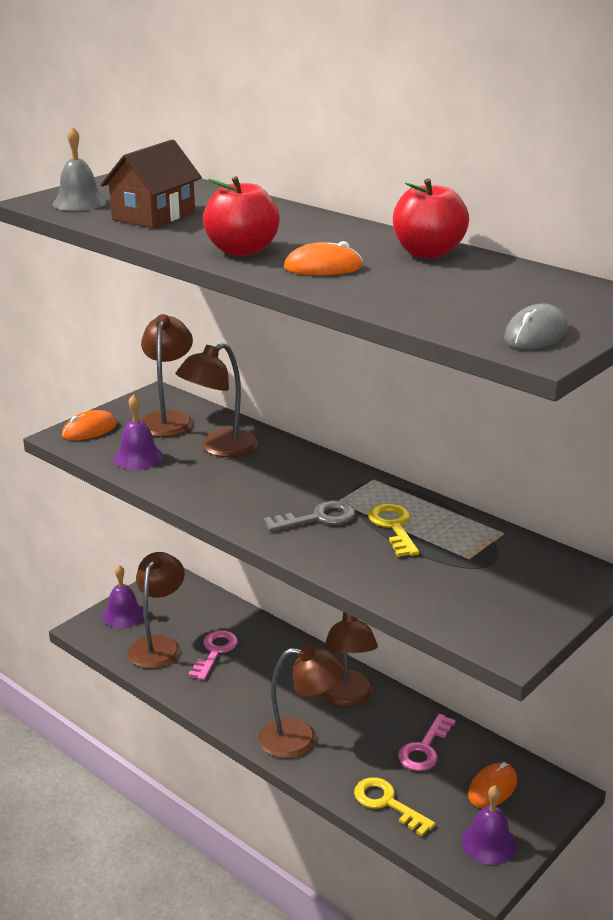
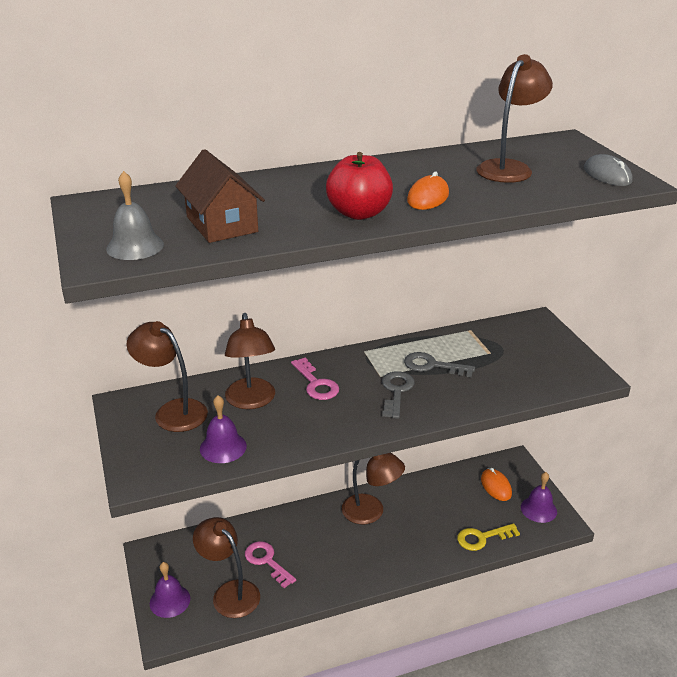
camera: 60 degrees left, 5 degrees up
orange mouse [62,410,117,440] -> none
brown lamp [258,645,345,759] -> brown lamp moved to [476,54,553,183]
yellow key [368,503,419,557] -> grey key [404,352,475,378]
red apple [393,178,469,258] -> none
pink key [398,714,456,771] -> pink key moved to [291,357,339,400]

